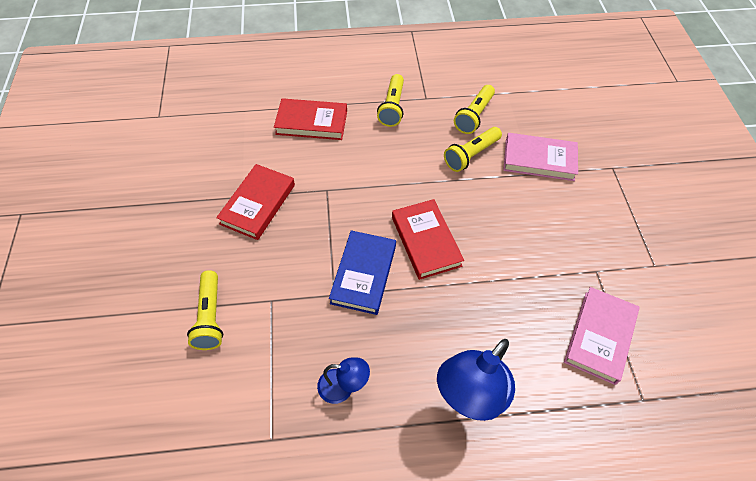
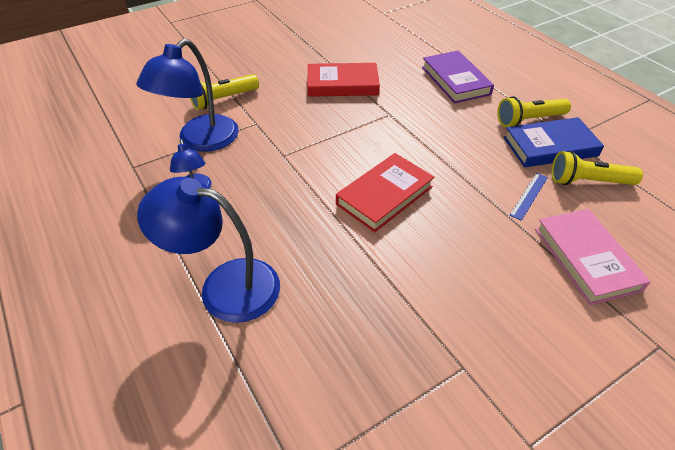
camera: 65 degrees right, 10 degrees down
red book [274,98,347,140] -> purple book [422,51,494,103]
blue book [329,230,396,315] -> blue book moved to [504,117,604,167]
yellow flashlight [444,127,502,172] -> blue ruler [510,173,548,221]
pink book [564,287,640,385] -> none
none -> blue lamp [137,39,239,152]

